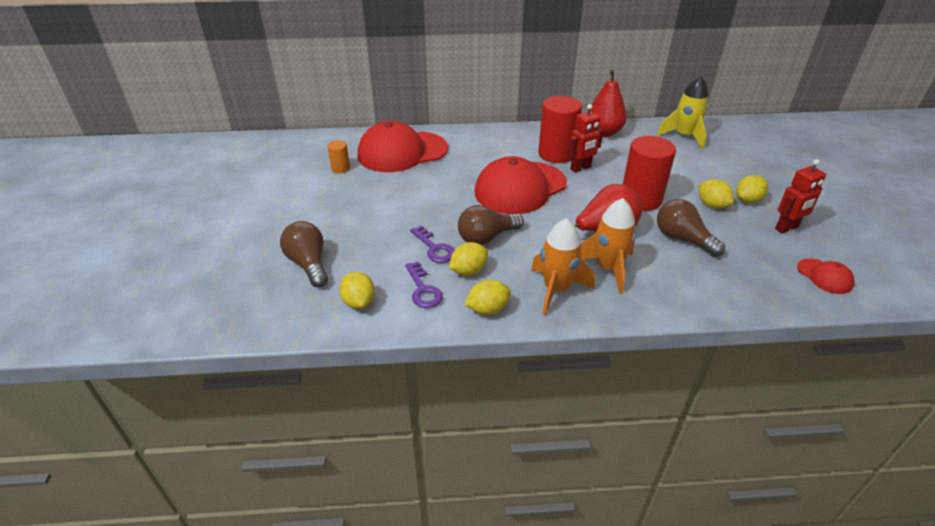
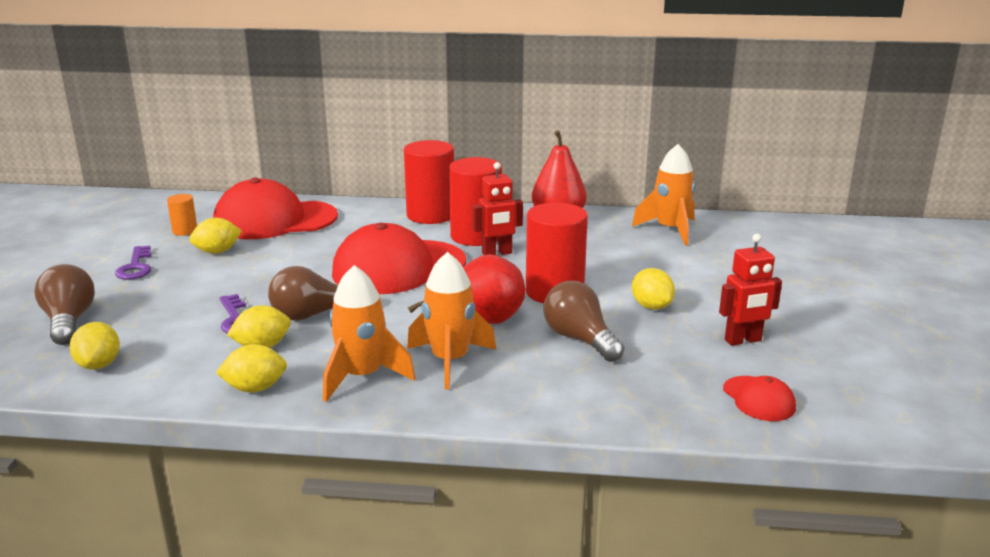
camera: 10 degrees right, 15 degrees down
purple key [405,261,443,308] -> purple key moved to [115,246,151,280]
yellow rocket [657,76,709,149] -> orange rocket [632,144,695,246]
yellow lemon [736,175,768,204] -> yellow lemon moved to [189,218,242,254]
none -> red cylinder [404,140,454,224]

